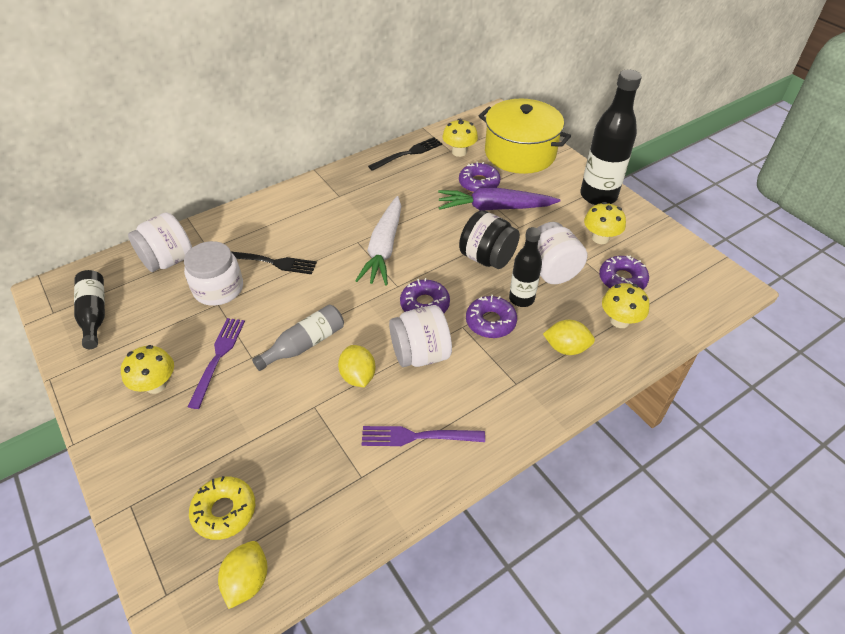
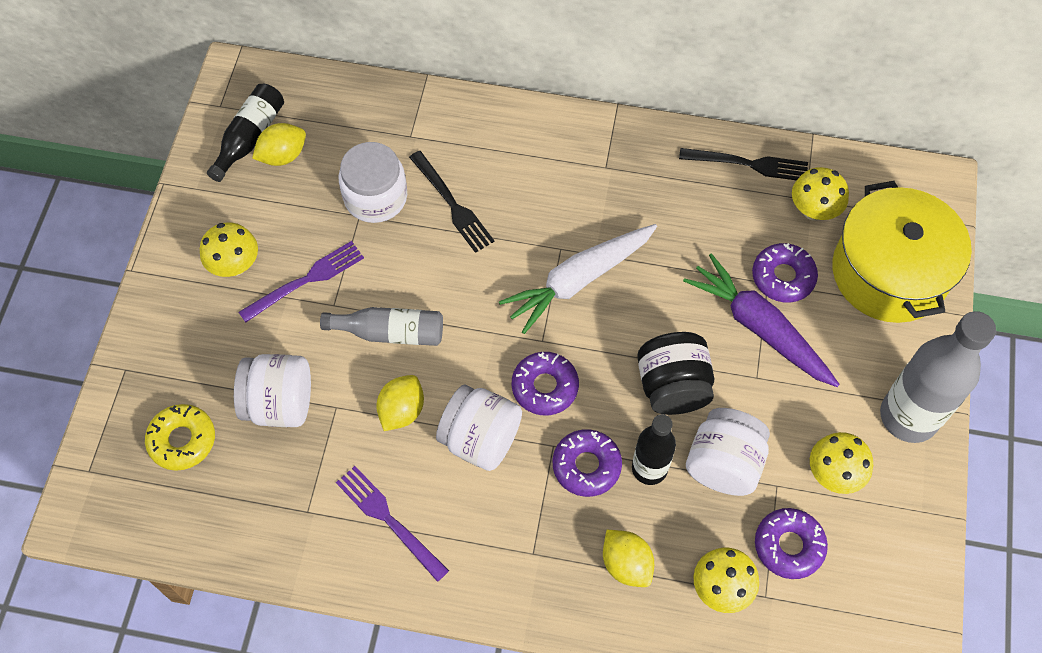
camera: 45 degrees right, 15 degrees up
white jar [128,212,192,272] -> white jar moved to [234,354,311,427]
yellow lemon [218,541,267,609] -> yellow lemon moved to [252,123,306,166]
black bottle [580,70,642,205] -> grey bottle [880,311,996,443]

